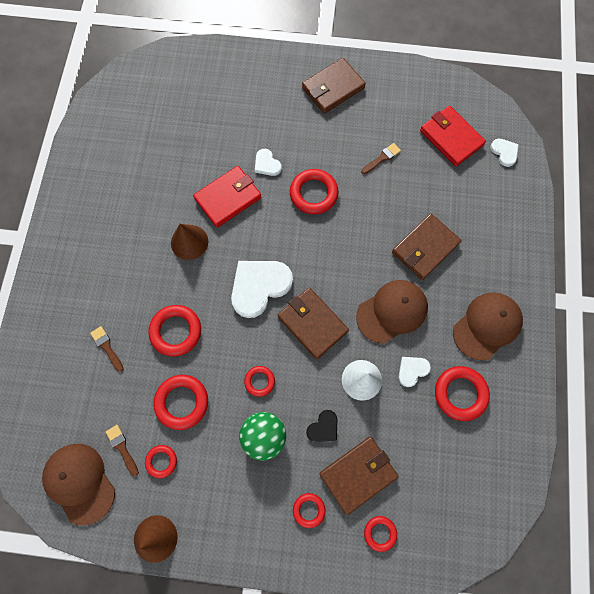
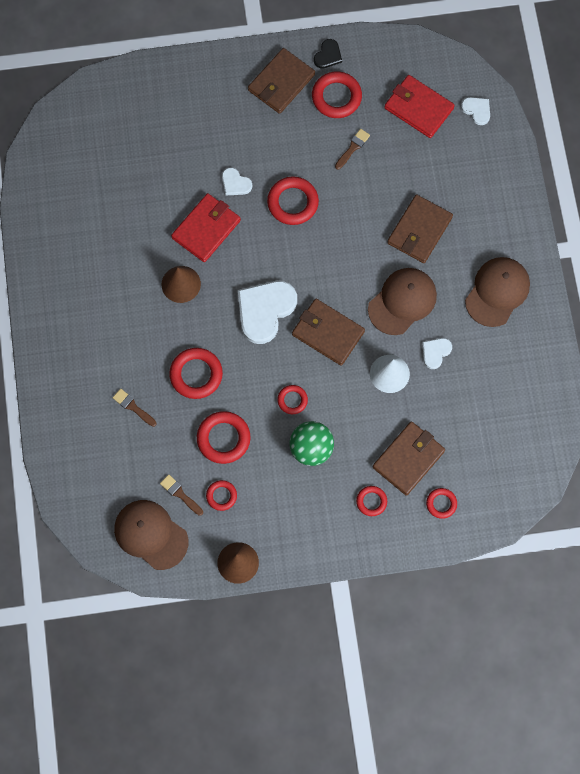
camera: 15 degrees left, 0 degrees up
black heart [306,410,337,442] -> black heart moved to [314,39,342,69]
red ring [435,366,490,421] -> red ring moved to [312,71,362,118]

